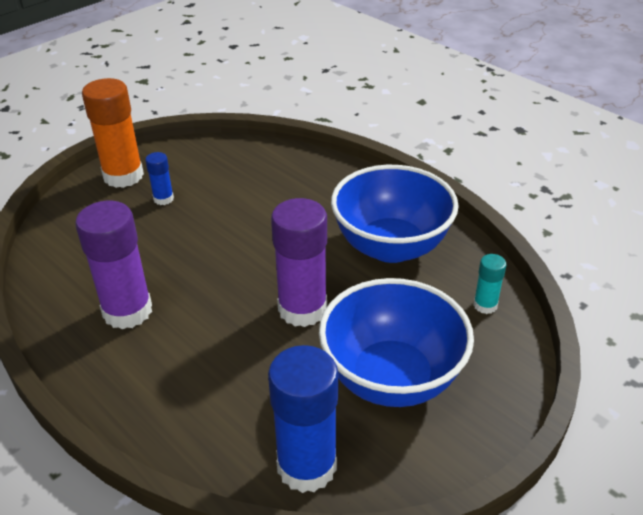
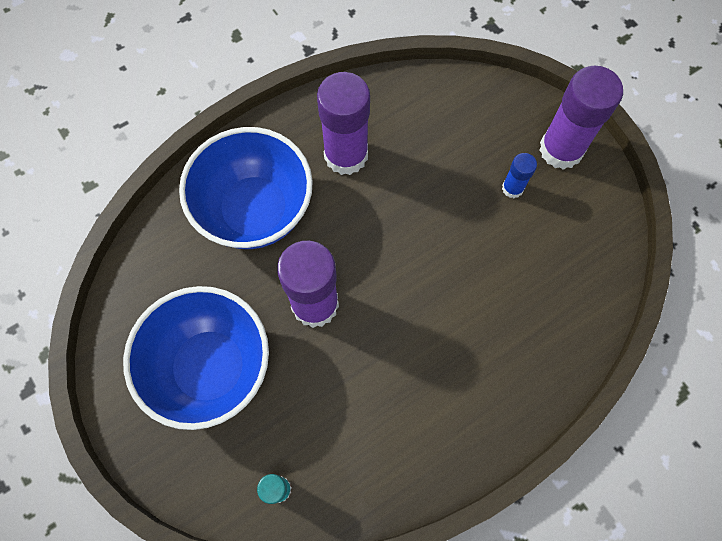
camera: 100 degrees right, 30 degrees up
orange glue stick [82,78,144,188] -> purple glue stick [539,66,623,170]
blue glue stick [268,345,338,493] -> none
blue bowl [331,165,459,263] -> blue bowl moved to [179,127,313,249]

